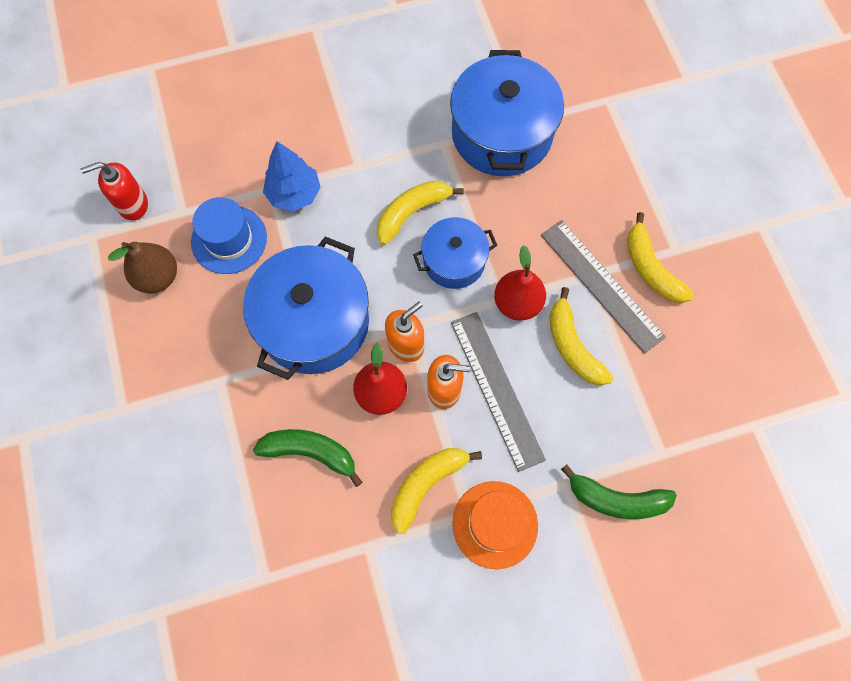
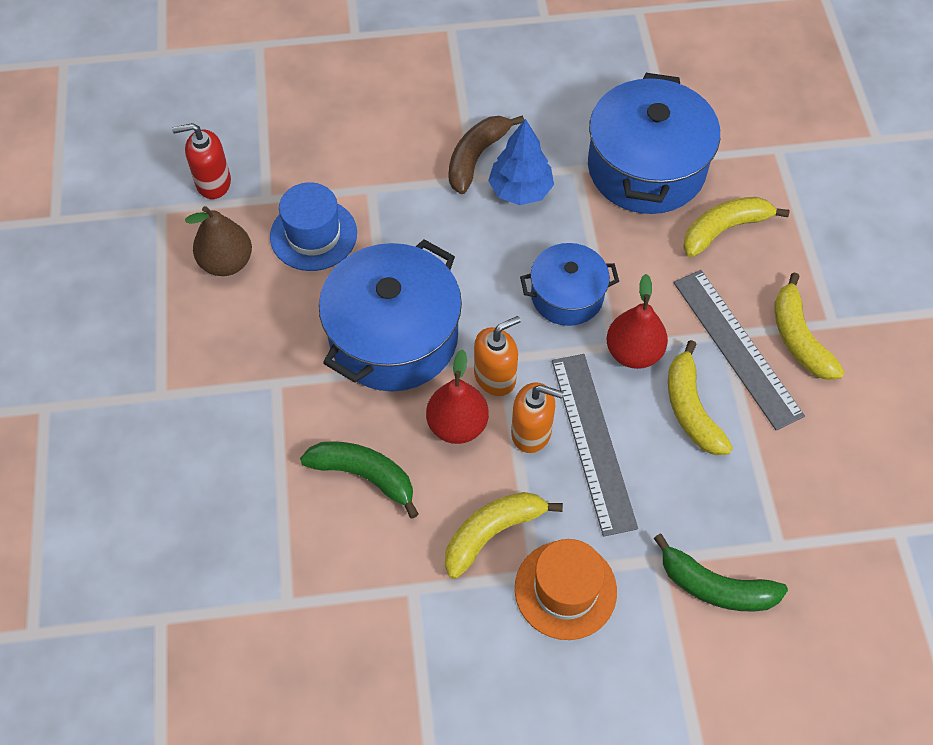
camera: 10 degrees right, 10 degrees down
blue tree [263,141,321,211] -> blue tree moved to [488,119,554,205]
yellow banana [377,181,464,245] -> yellow banana moved to [683,197,790,257]
none -> brown banana [449,116,524,194]

